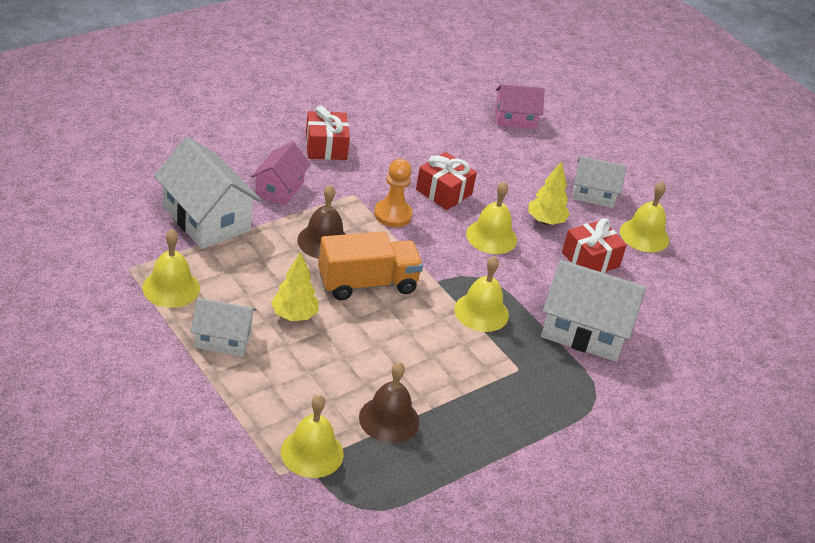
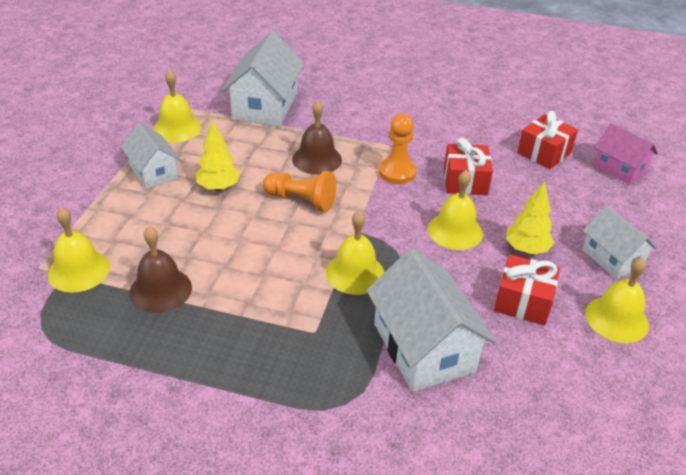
camera: 55 degrees right, 0 degrees up
pink house [251,141,311,206] -> none
red gift [306,106,350,160] -> red gift moved to [517,111,578,169]
orange truck [318,231,423,300] -> orange pawn [263,171,336,212]

